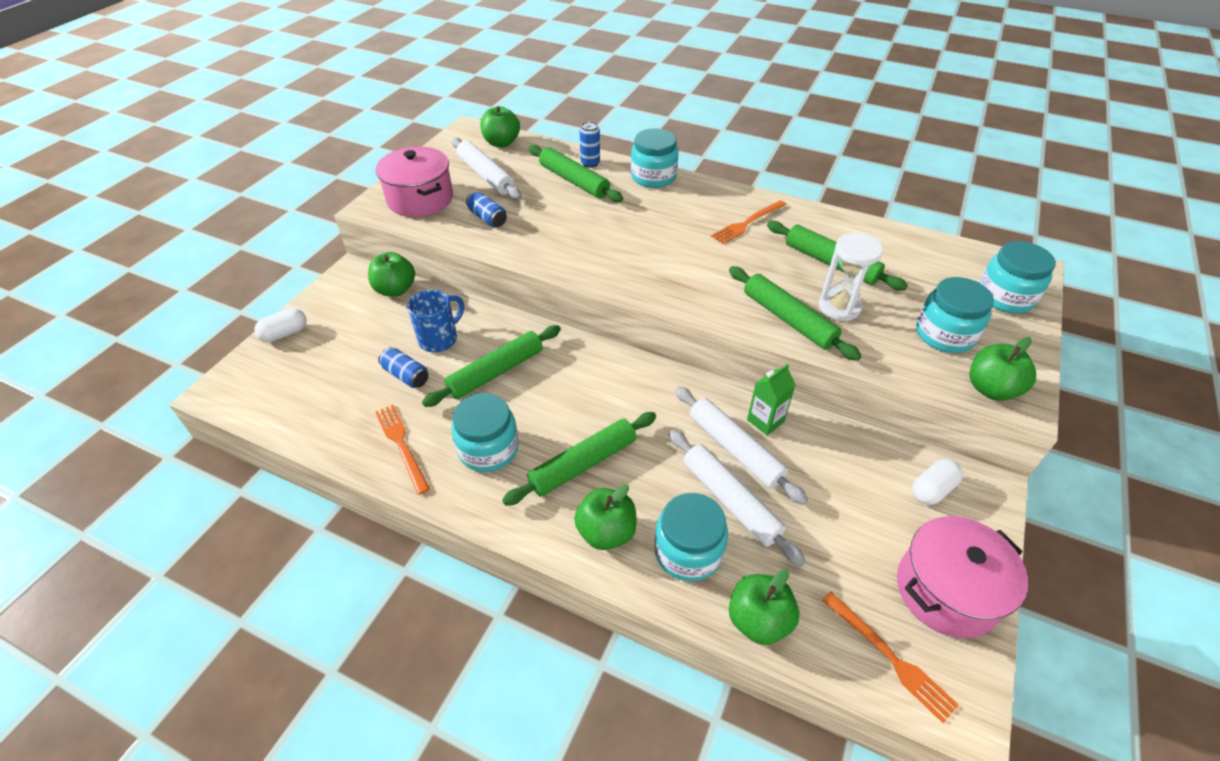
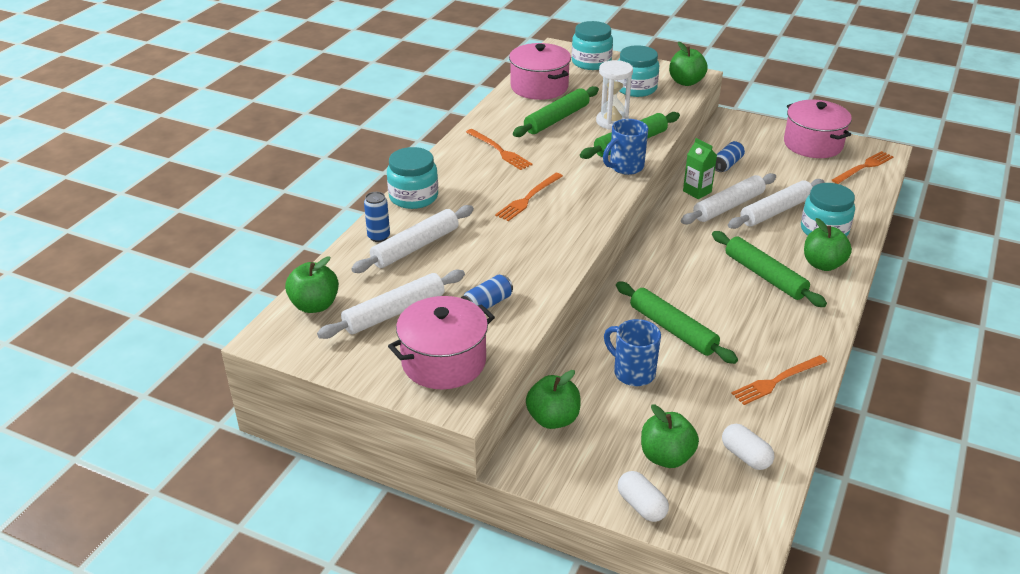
camera: 90 degrees left, 10 degrees down
blue can [378,347,429,388] -> blue can moved to [715,141,745,172]
turquoise jar [452,393,519,472] -> none
green rolling pin [529,145,623,202] -> white rolling pin [351,205,474,273]
green apple [729,570,799,645] -> green apple moved to [641,404,699,468]
white capsule [912,459,963,505] -> white capsule moved to [722,424,774,470]
none -> orange fork [495,173,563,221]
none -> pink pot [509,43,571,100]
none -> blue mug [603,119,648,175]

